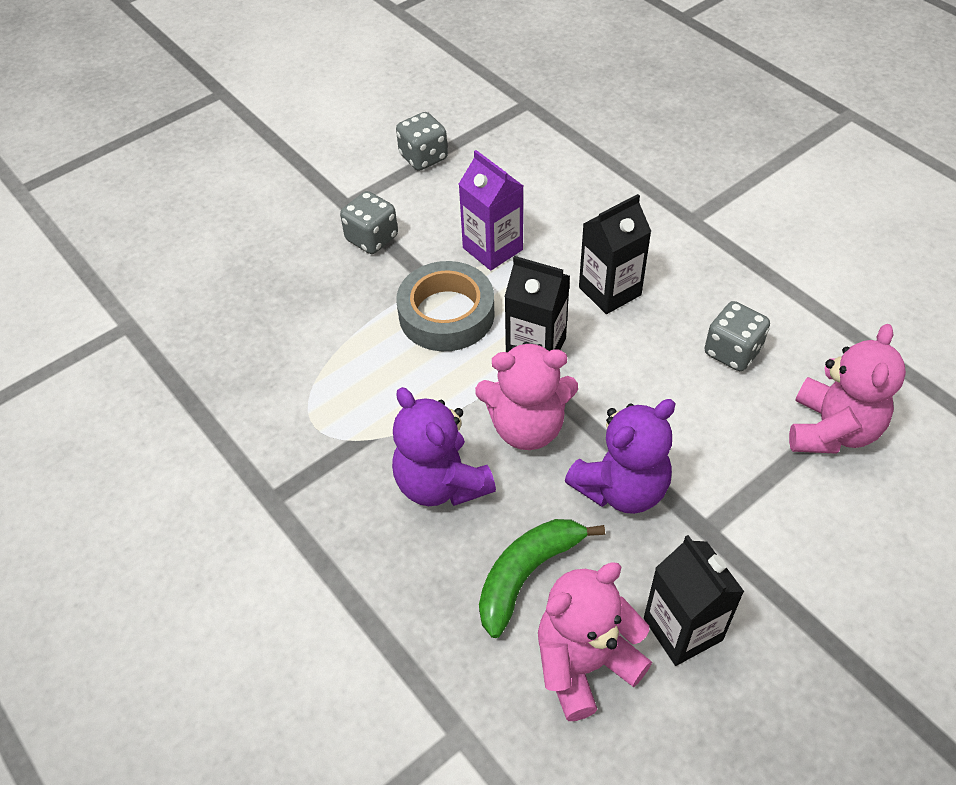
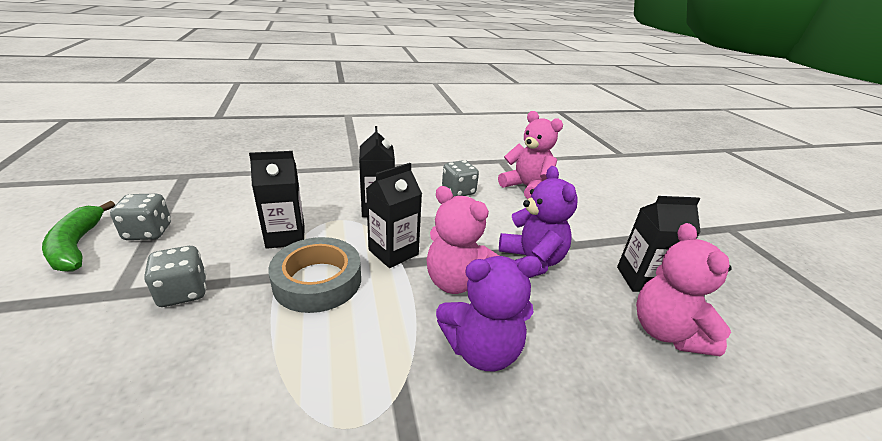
camera: 70 degrees left, 20 degrees down
purple carton [459,150,523,271] -> black carton [249,151,304,249]
pink teddy bear [475,342,578,450] -> pink teddy bear turned 105 degrees clockwise [426,186,499,294]
green banana [479,519,605,638] -> green banana moved to [42,201,115,272]

